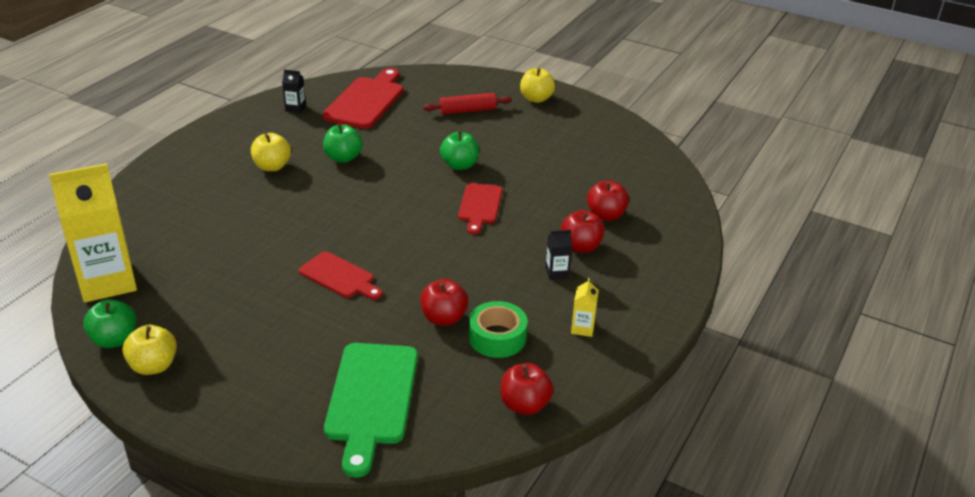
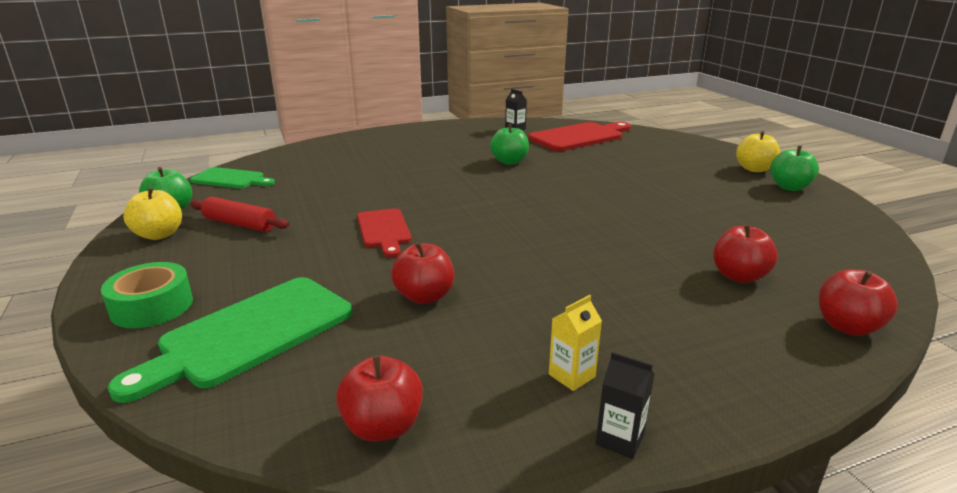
camera: 40 degrees right, 10 degrees down
yellow carton [49,163,137,303] -> green cutting board [190,167,275,188]
yellow apple [251,133,291,171] -> none
red rolling pin [423,93,512,115] -> red rolling pin moved to [191,197,289,232]
green apple [440,131,479,170] -> green apple moved to [770,146,819,191]
red cutting board [458,183,502,234] -> none
green tape [469,301,528,358] -> green tape moved to [101,262,193,328]
black carton [545,230,572,280] -> black carton moved to [596,352,654,459]
red apple [561,210,605,253] -> red apple moved to [819,269,898,336]

